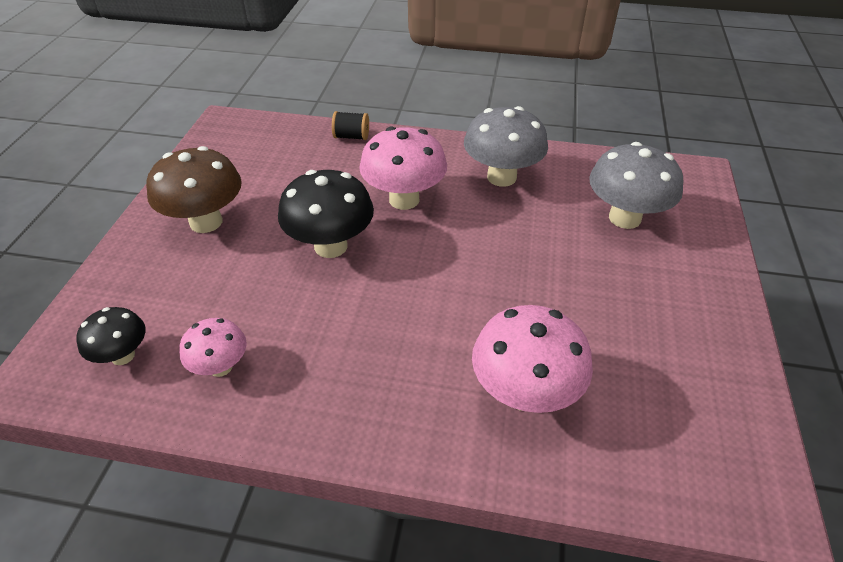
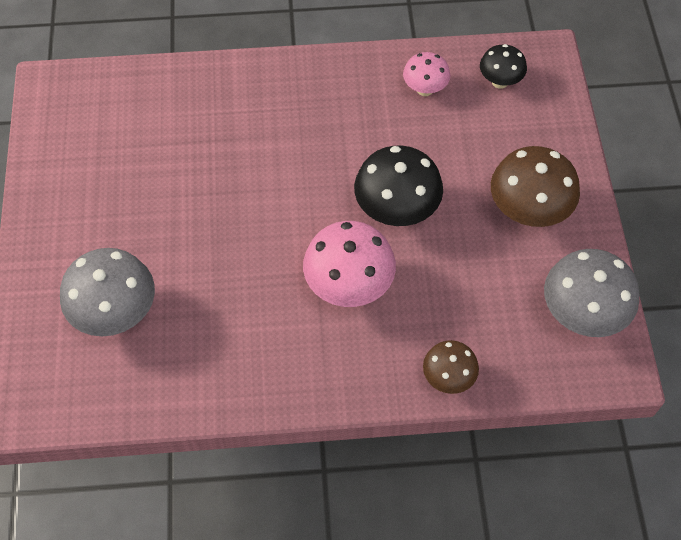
camera: 165 degrees right, 15 degrees up
black spool [332,111,369,140] -> brown mushroom [423,340,479,394]
grey mushroom [464,106,548,187] -> grey mushroom moved to [544,249,640,337]
pink mushroom [472,305,593,413] -> none

